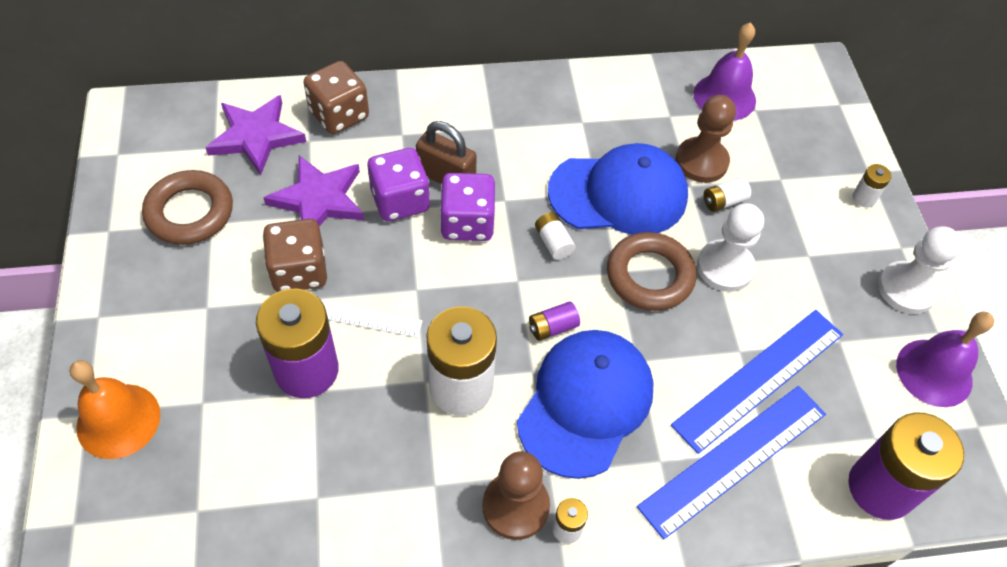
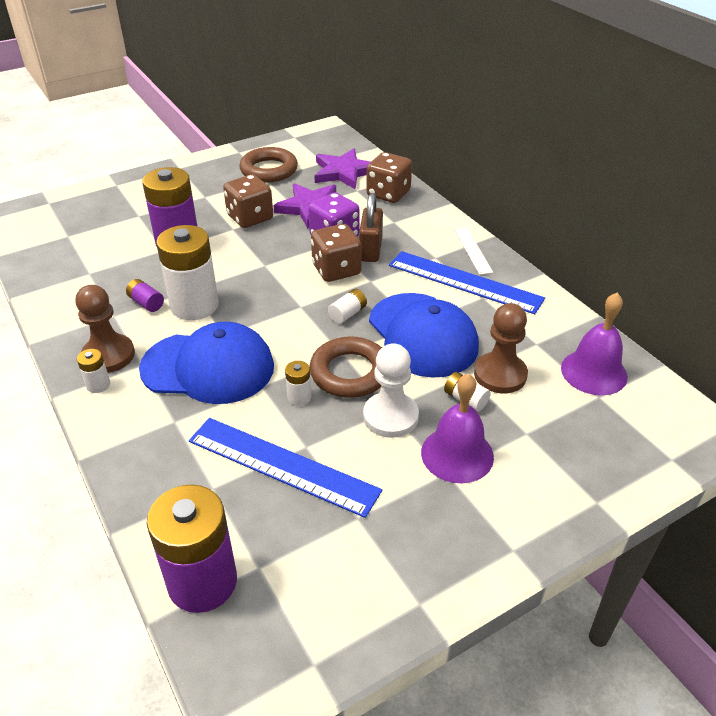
camera: 70 degrees right, 15 degrees down
orange bell [70,360,161,459] -> none
white ruler [321,300,422,338] -> white ruler moved to [454,228,493,275]
purple dice [440,173,495,241] -> brown dice [311,224,362,282]
purple battery [529,301,580,341] -> purple battery moved to [126,279,164,312]
blue ruler [637,386,826,540] -> blue ruler moved to [389,251,545,314]
white battery [853,164,891,207] -> white battery moved to [285,361,311,406]
white pawn [878,227,962,314] -> none
purple bell [896,311,994,407] -> purple bell moved to [421,373,494,483]

